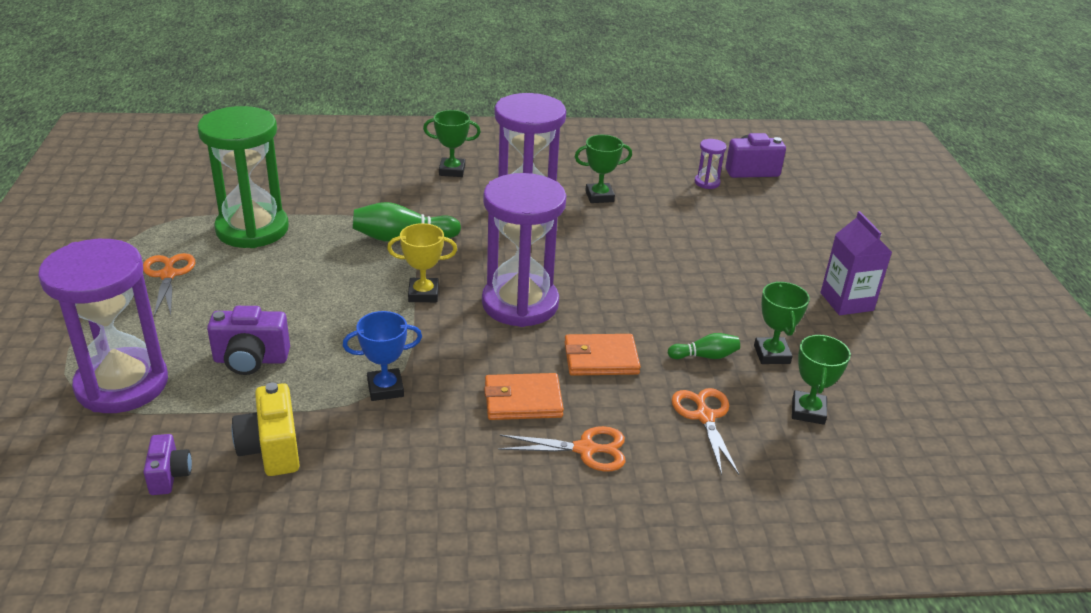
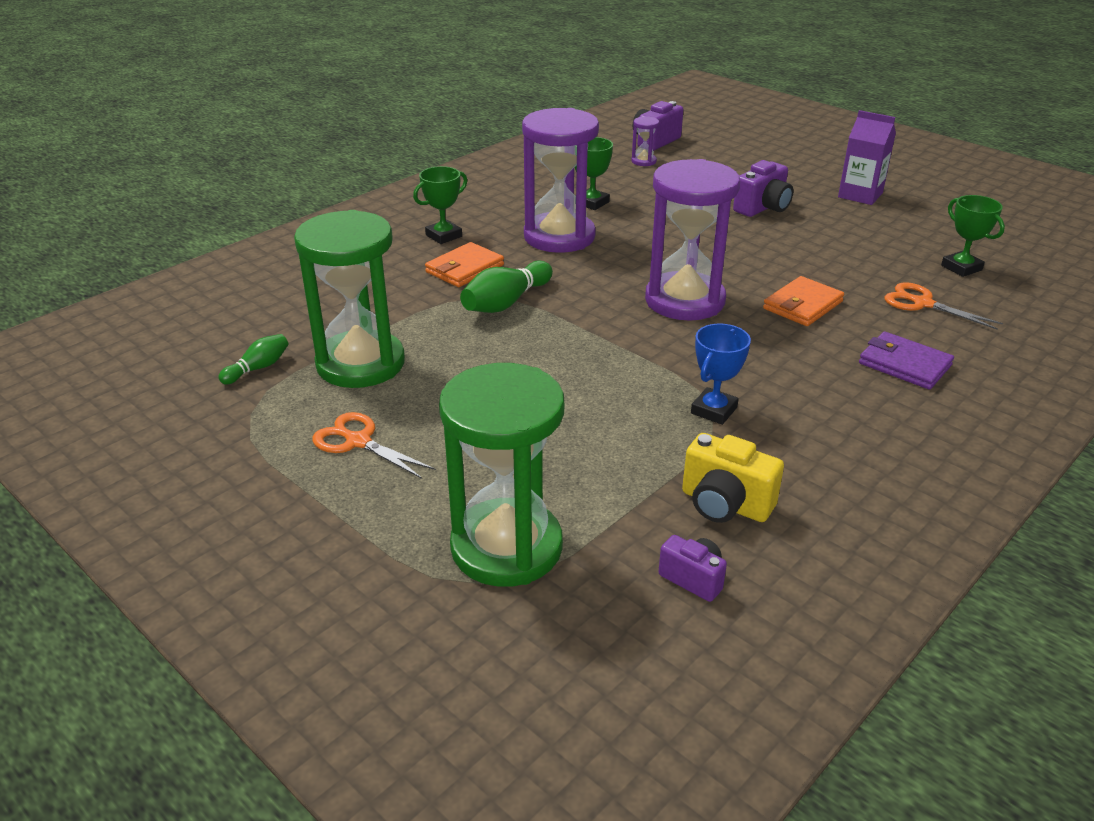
camera: 40 degrees left, 0 degrees up
purple hourglass [38,239,168,413] -> green hourglass [439,363,564,587]
purple camera [207,306,290,375] -> purple camera moved to [733,160,793,217]
yellow trophy [387,223,457,302] -> none
orange wallet [484,373,564,420] -> orange wallet moved to [425,242,504,287]
orange scissors [498,426,626,471] -> purple wallet [859,332,954,390]
green bowling pin [668,333,740,359] -> green bowling pin moved to [218,334,289,385]
green trophy [754,281,810,364] -> none

